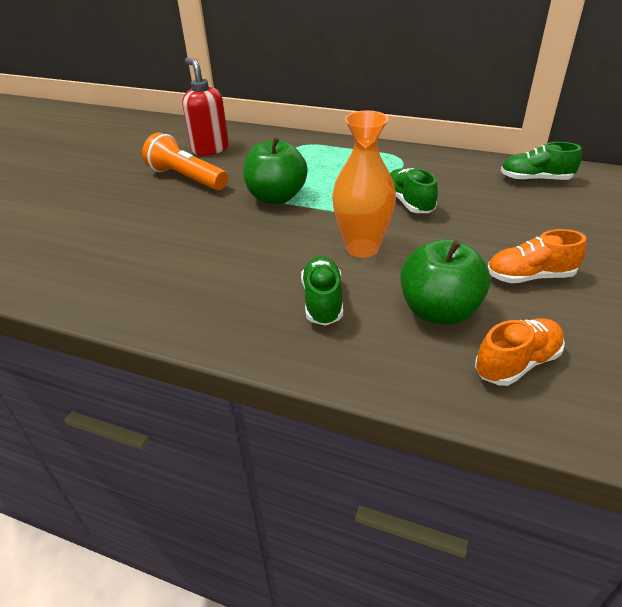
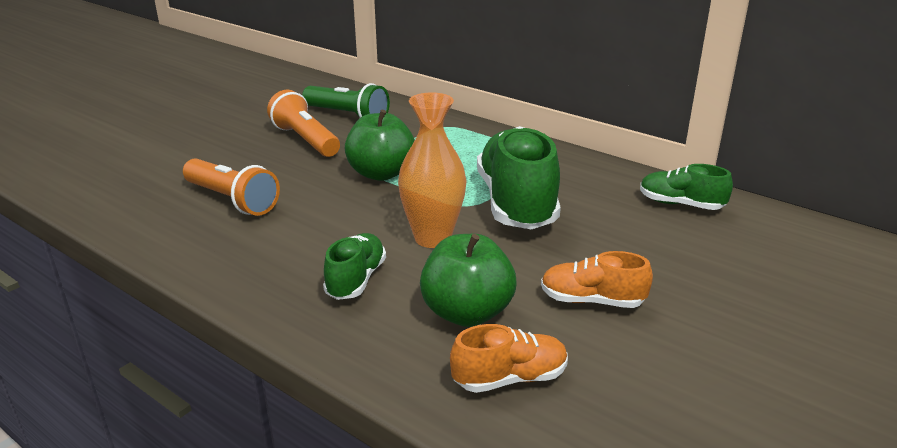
camera: 15 degrees right, 10 degrees down
red soap dispenser [182,58,229,156] -> green flashlight [302,83,390,118]
green shoe [390,168,438,213] -> green shoe [477,126,561,229], size x1.92
none -> orange flashlight [183,158,280,216]

